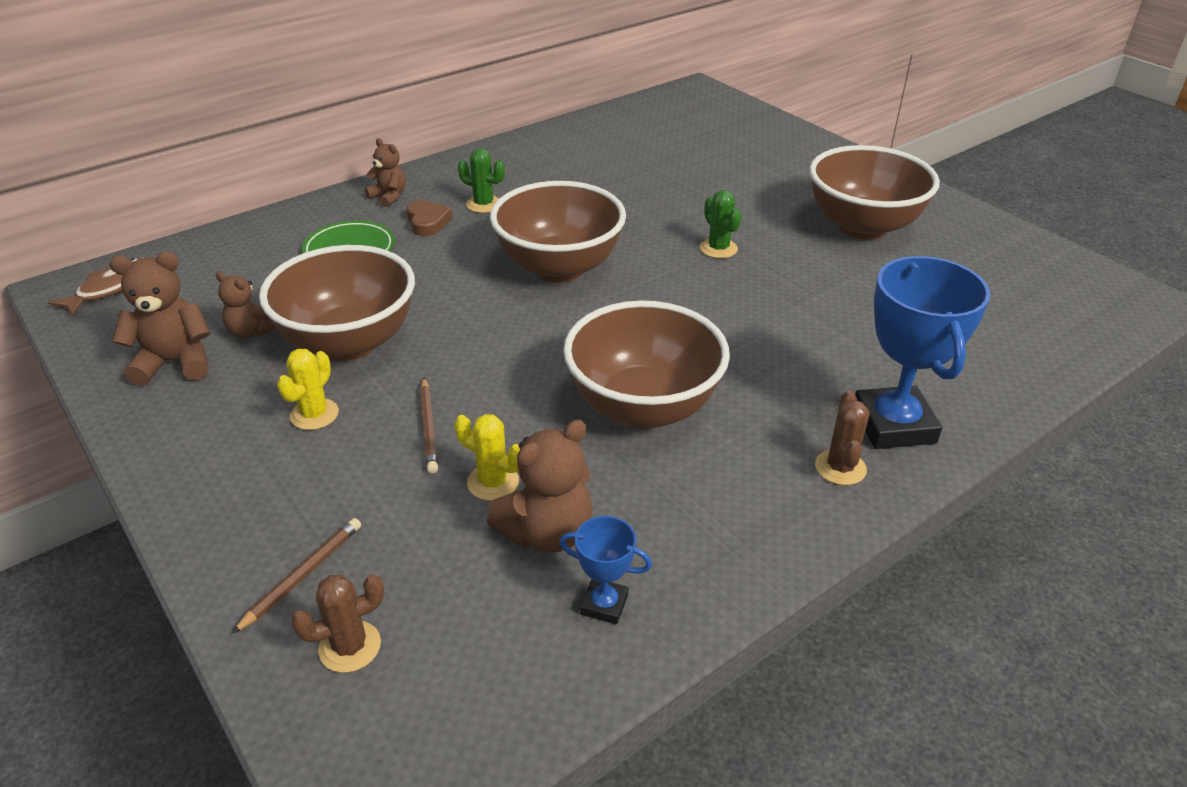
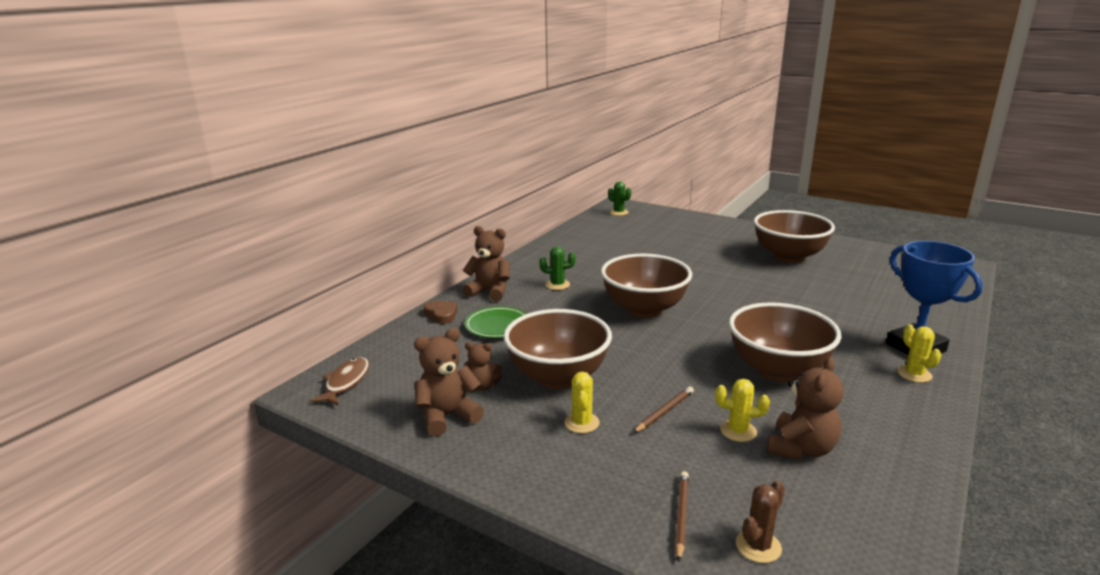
camera: 20 degrees left, 15 degrees down
brown teddy bear [365,138,406,207] -> brown teddy bear [463,226,510,301], size x1.62
brown heart [406,200,453,236] -> brown heart moved to [424,301,457,324]
brown pencil [420,378,438,473] -> brown pencil turned 105 degrees counterclockwise [633,386,694,433]
blue trophy [560,516,652,624] -> none
green cactus [700,190,742,258] -> green cactus moved to [608,182,631,216]
brown cactus [815,390,869,485] -> yellow cactus [897,325,941,383]

